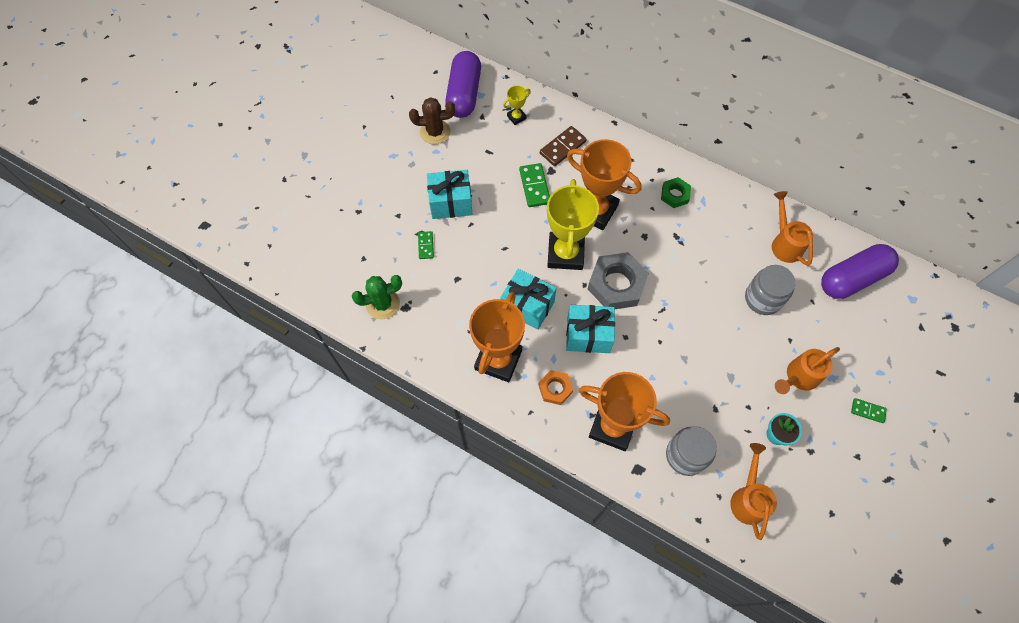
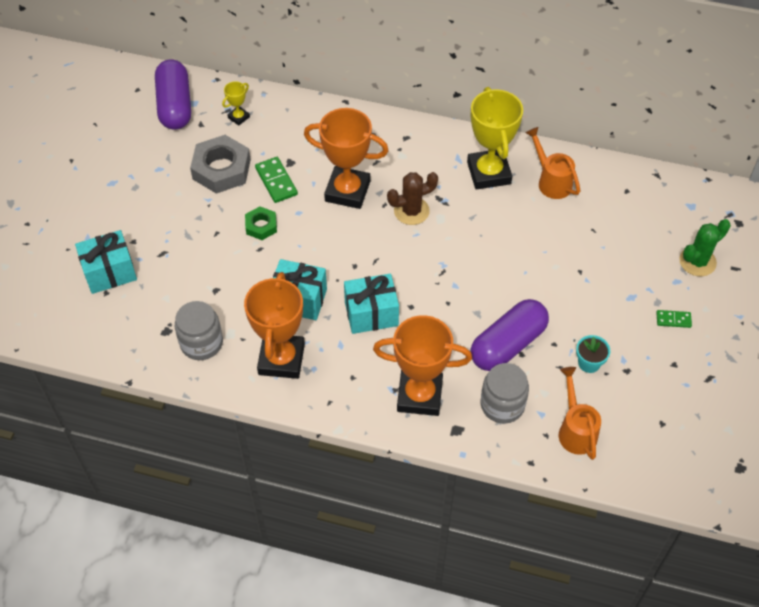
camera: 15 degrees left, 10 degrees down
green cactus [352,275,402,319] -> green cactus moved to [679,219,731,276]
brown cactus [409,97,455,145] -> brown cactus moved to [387,172,438,225]
green domino [418,231,434,259] -> none
turquoise gift [427,170,472,219] -> turquoise gift moved to [75,230,137,294]
orange nut [538,370,573,405] -> none
brown domino [540,126,587,166] -> none
yellow trophy [547,179,599,270] -> yellow trophy moved to [467,87,523,190]
grey nut [588,252,649,309] -> grey nut moved to [190,135,251,194]
green nut [661,177,691,208] -> green nut moved to [245,206,277,240]
grey jar [745,265,795,315] -> grey jar moved to [175,301,223,360]
orange watering can [775,347,840,394] -> none
purple capsule [821,244,899,299] -> purple capsule moved to [471,299,549,371]

